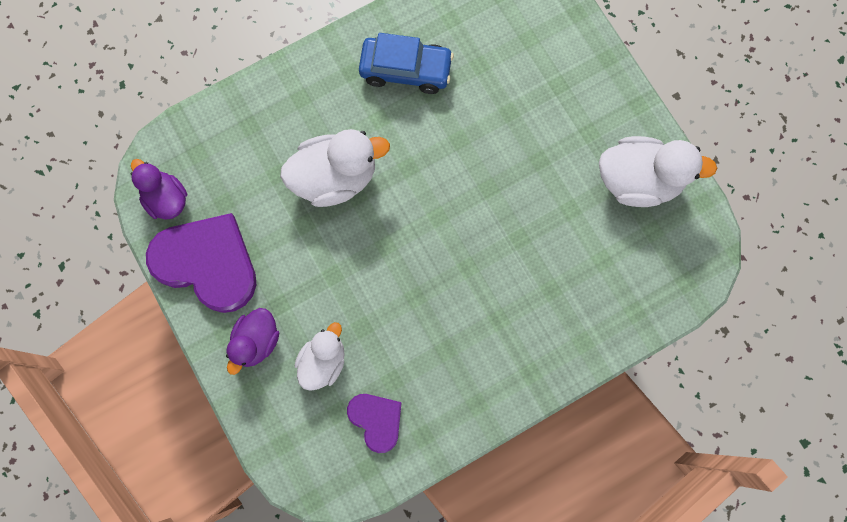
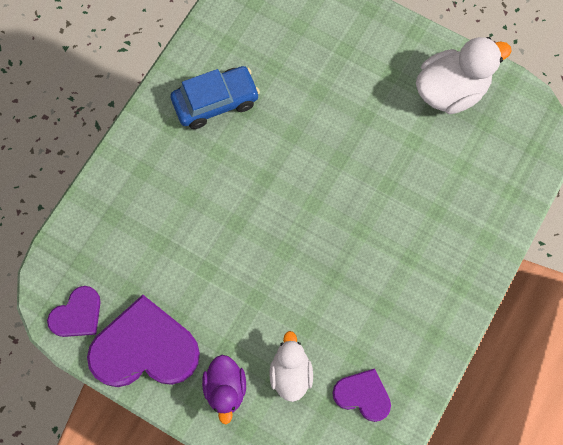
camera: 30 degrees left, 5 degrees down
purple duck [130,159,187,220] -> purple heart [47,286,101,337]
white duck [280,129,390,207] -> none

